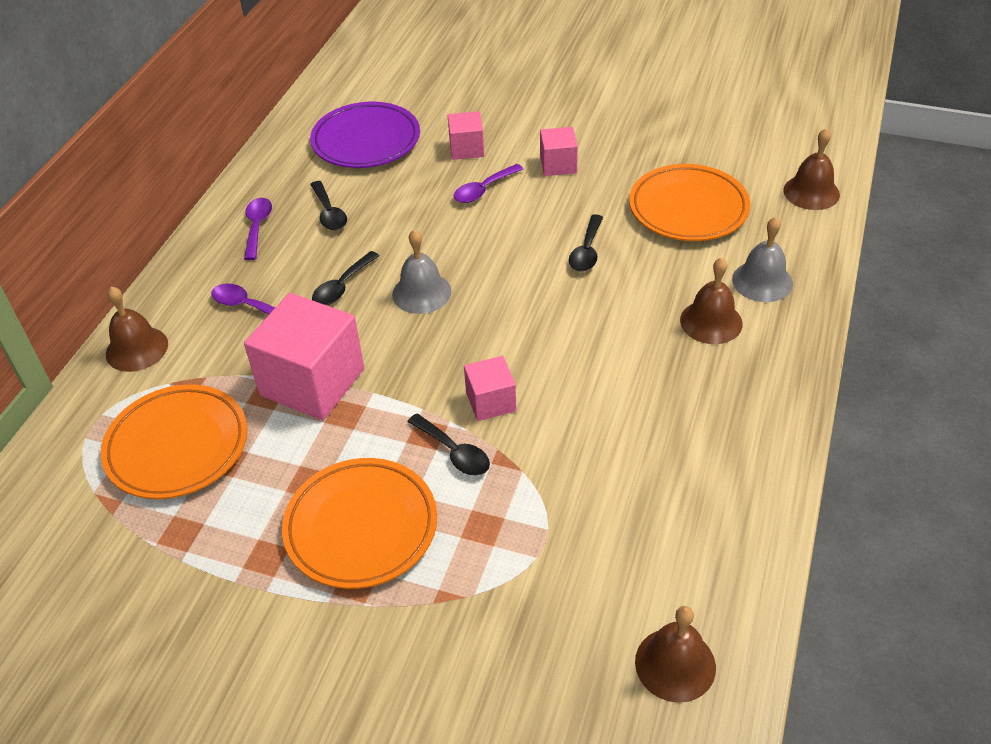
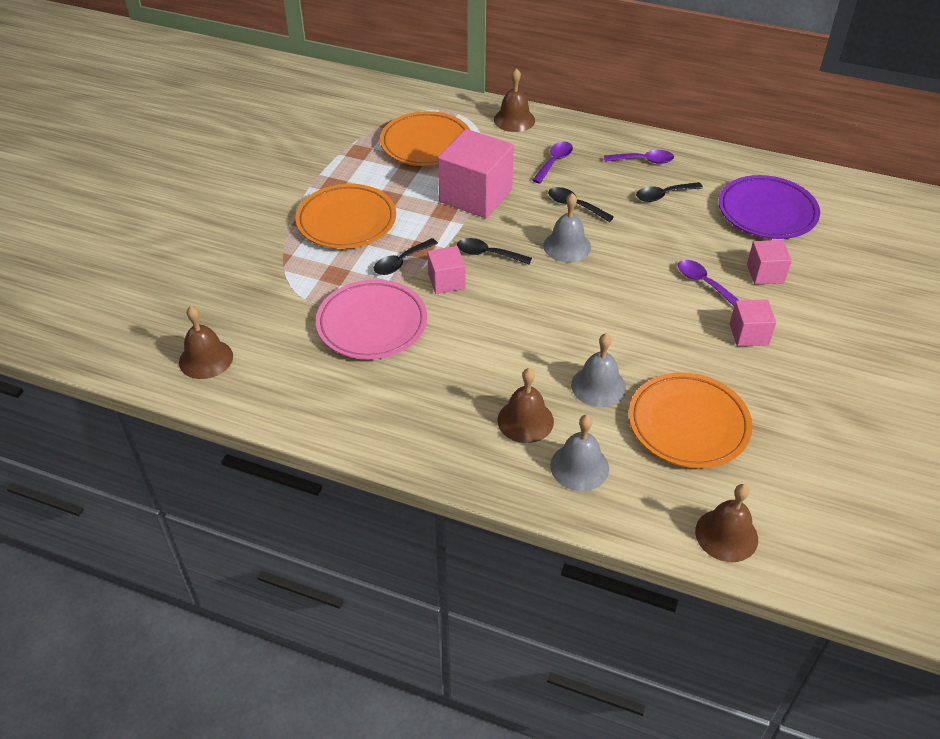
camera: 90 degrees right, 0 degrees up
black spoon [569,214,603,272] -> black spoon moved to [457,238,532,265]
none -> pink plate [316,279,427,359]
none -> grey bell [571,333,626,407]

